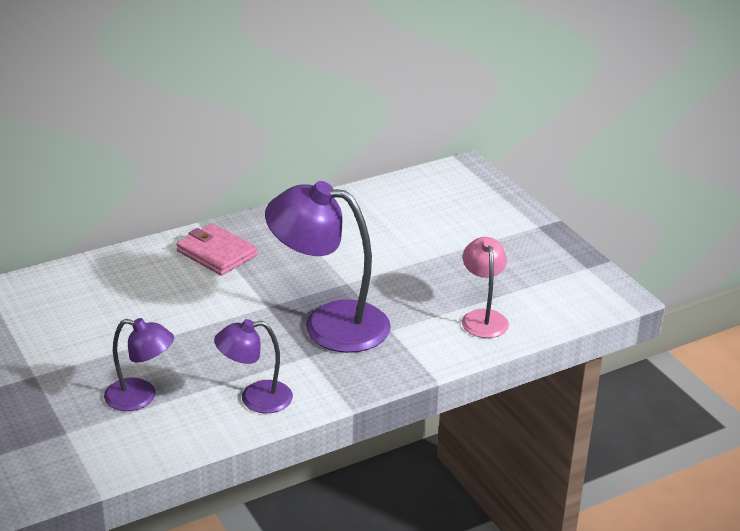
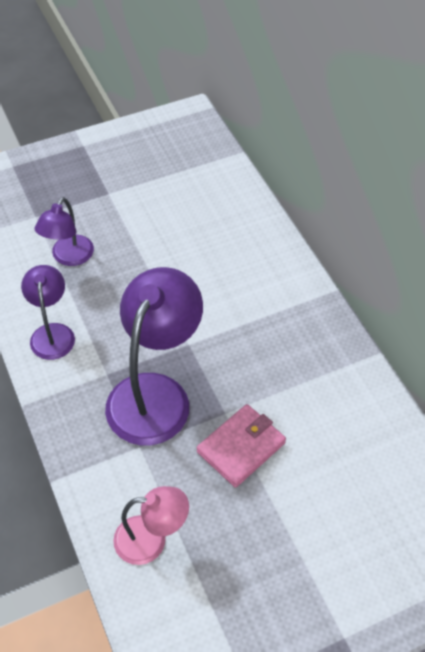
camera: 95 degrees right, 20 degrees up
pink wallet [176,223,258,276] -> pink wallet moved to [197,404,286,488]

